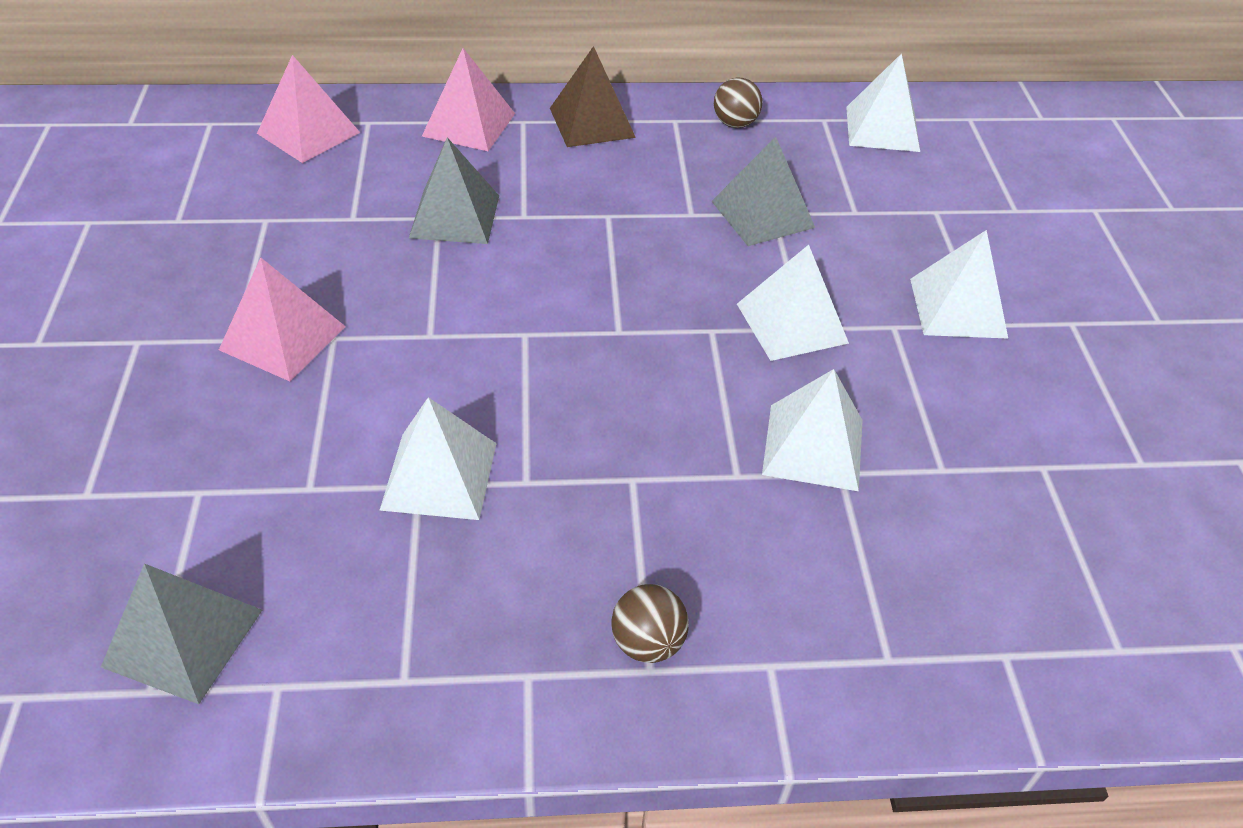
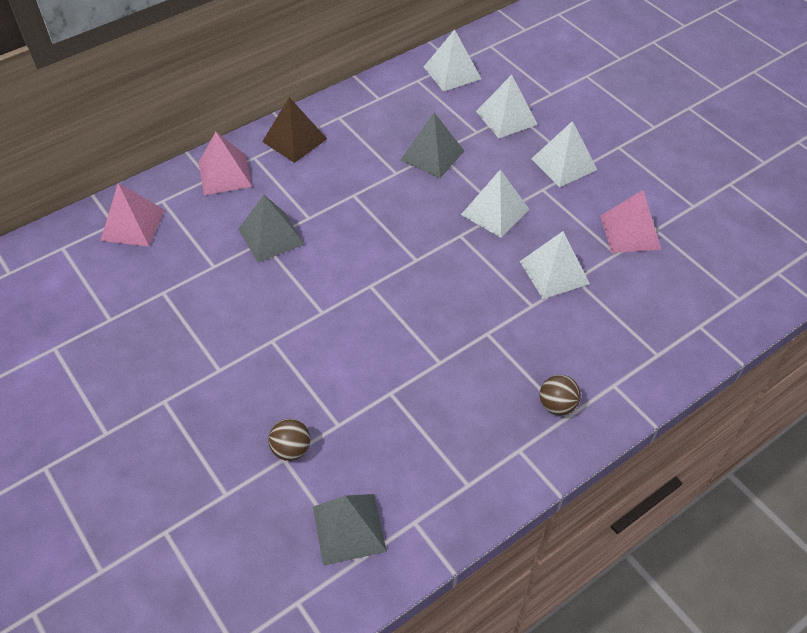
camera: 30 degrees left, 5 degrees up
pink pyramid [219,257,346,381] -> pink pyramid moved to [601,190,662,253]
white pyramid [380,397,497,520] -> white pyramid moved to [476,75,538,138]
brown ball [714,78,763,128] -> brown ball moved to [268,419,310,461]

